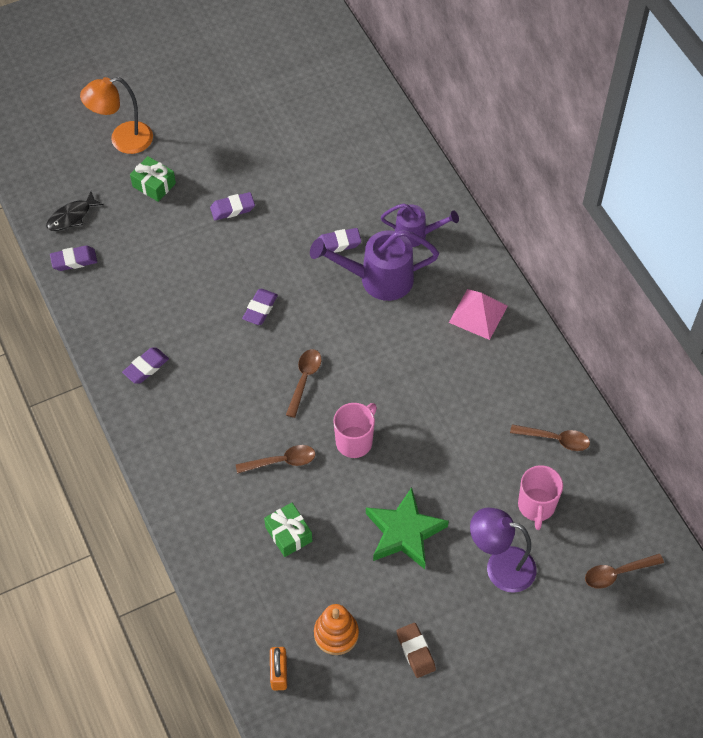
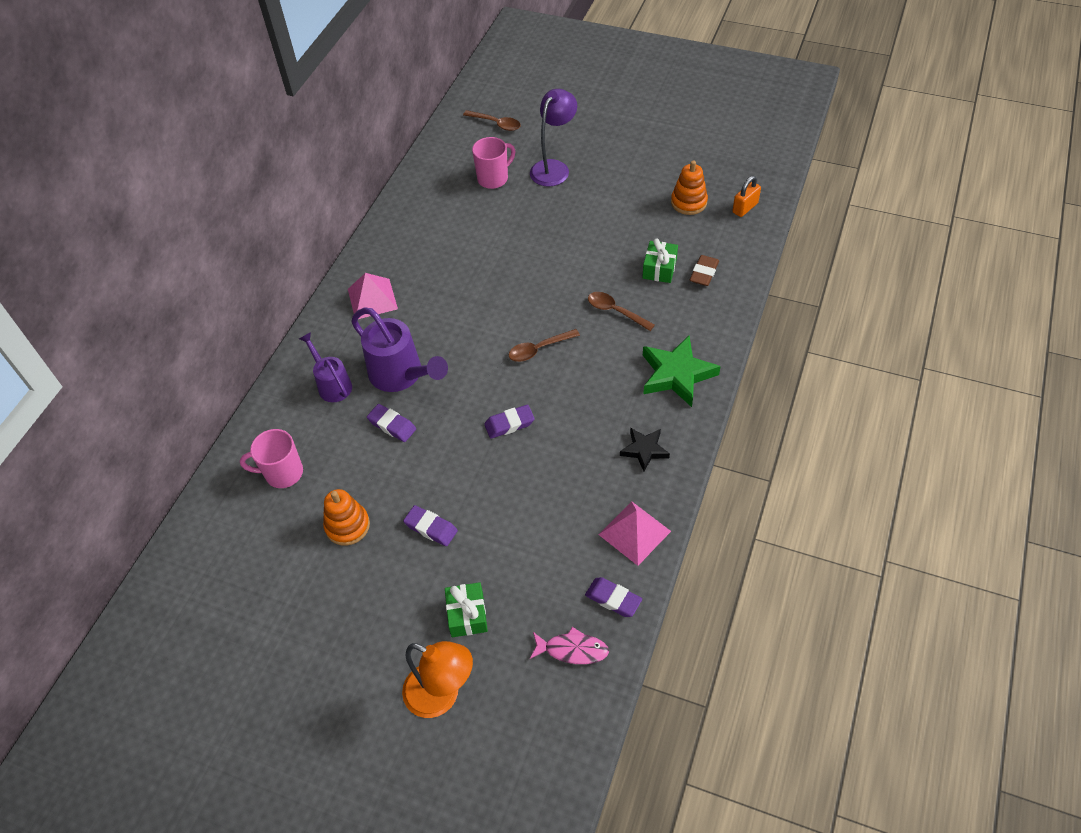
camera: 130 degrees left, 5 degrees down
black fish [46,192,104,231] -> pink fish [530,627,609,664]
purple eraser [122,348,169,384] -> black star [620,427,670,471]
pink mug [333,403,377,458] -> pink mug moved to [240,429,303,488]
green star [366,487,449,569] -> green star moved to [643,336,721,407]
brown eraser [397,623,436,678] -> brown eraser moved to [690,255,719,286]
purple lamp [470,507,537,593] -> purple lamp turned 120 degrees counterclockwise [530,89,577,186]
brown spoon [510,424,590,451] -> none
none -> orange stacking toy [323,489,370,546]
none -> pink pyramid [598,501,671,566]

